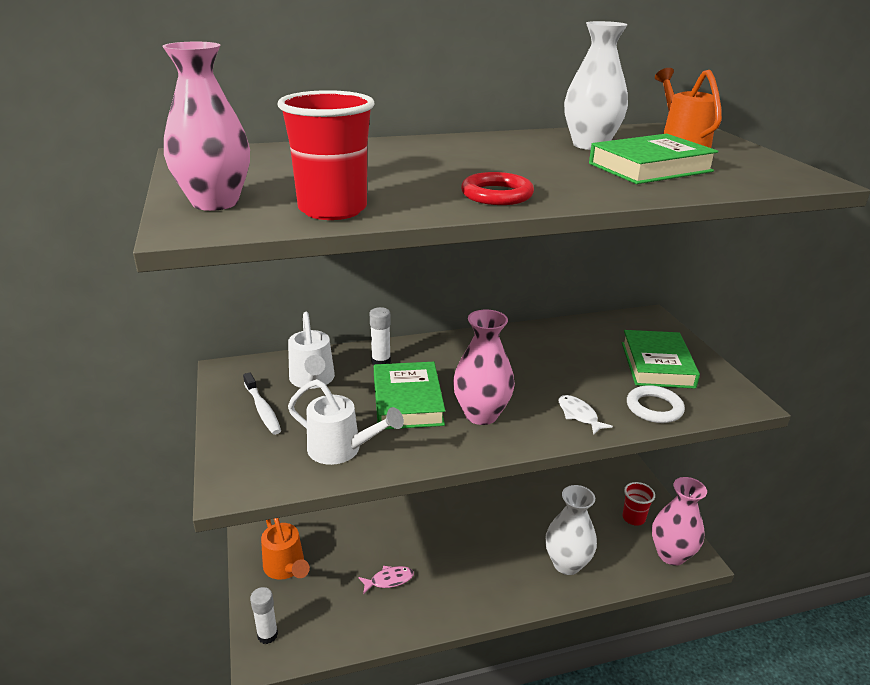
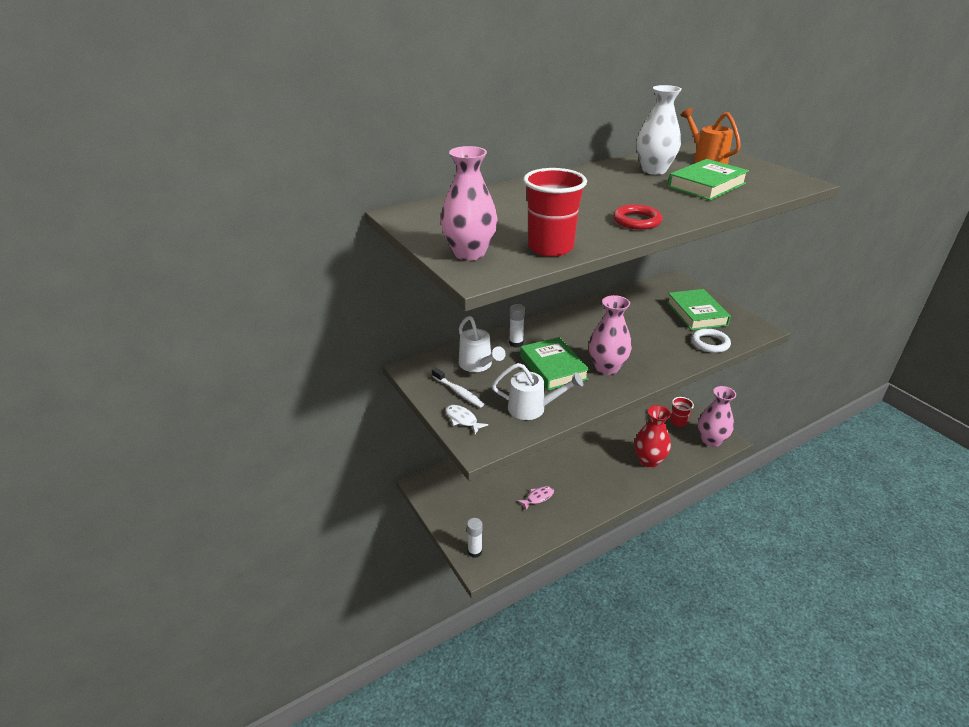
camera: 15 degrees left, 5 degrees up
orange watering can [261,518,310,580] -> none
white vase [545,485,597,575] -> red vase [635,405,671,468]
white fish [558,395,613,435] -> white fish moved to [446,405,488,434]

